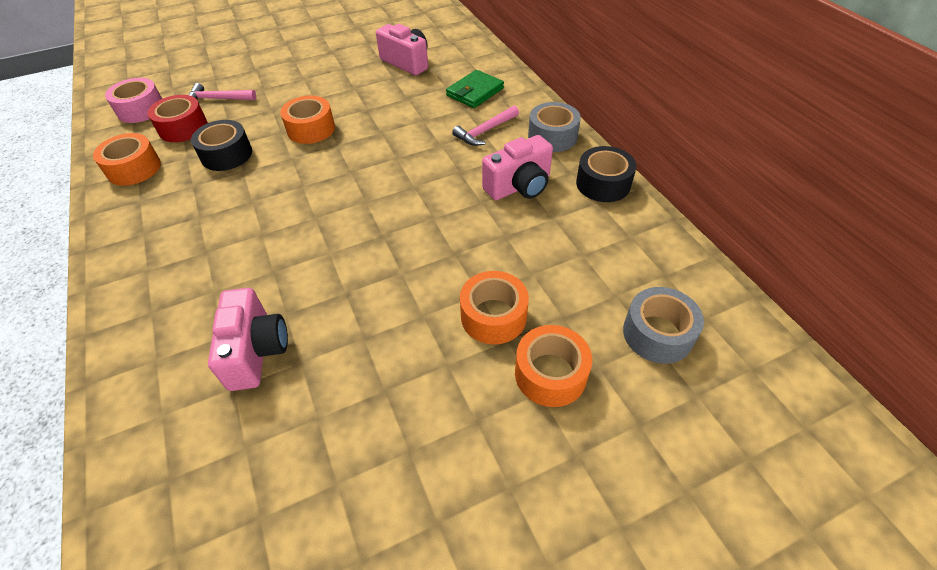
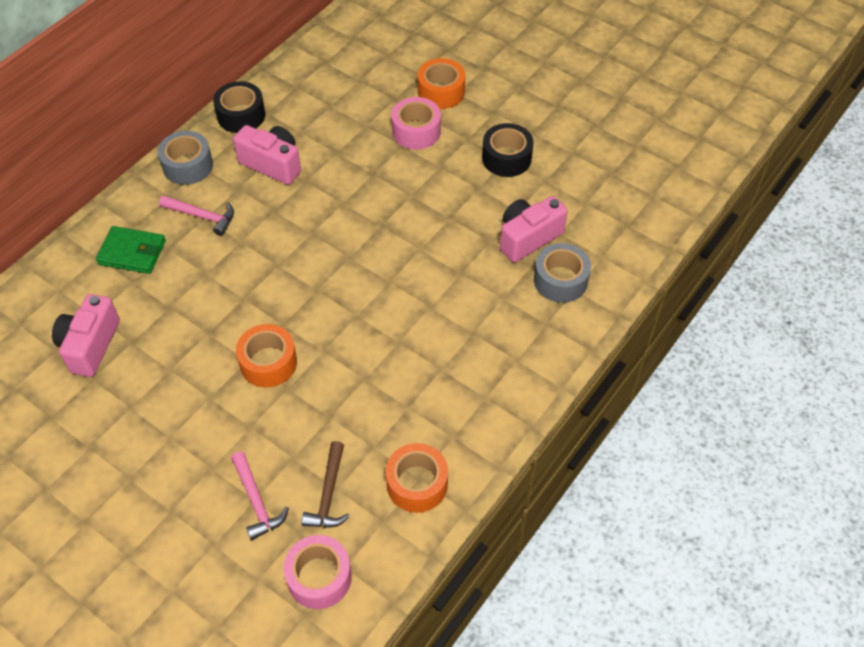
camera: 120 degrees left, 5 degrees up
red tape [148,95,208,142] -> brown hammer [302,441,350,528]
black tape [191,120,252,171] -> black tape moved to [482,123,534,177]
orange tape [460,271,529,344] -> pink tape [392,97,441,149]
grey tape [623,287,704,364] -> grey tape moved to [534,243,591,303]

